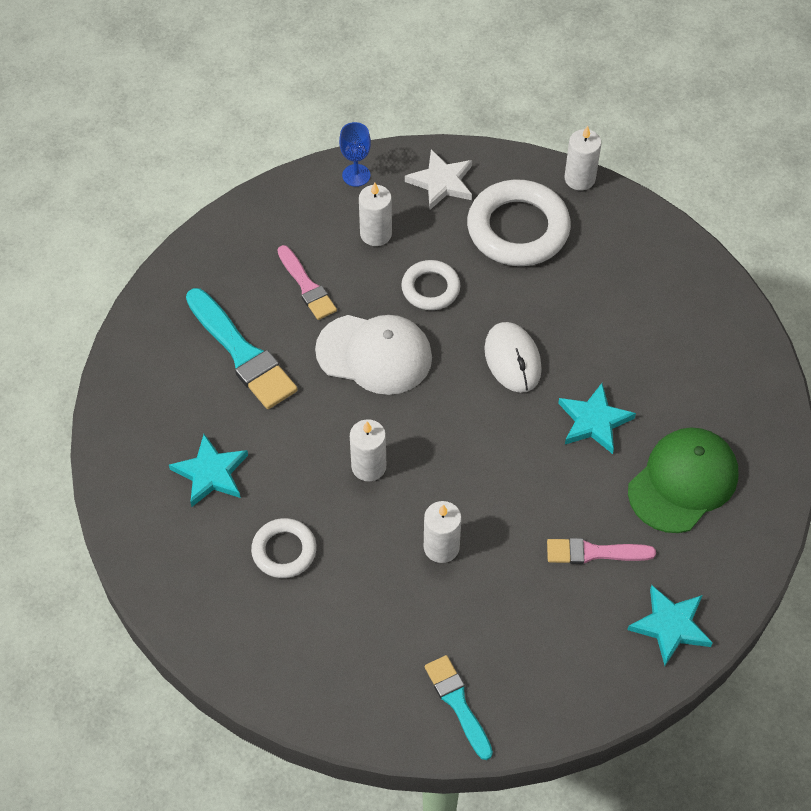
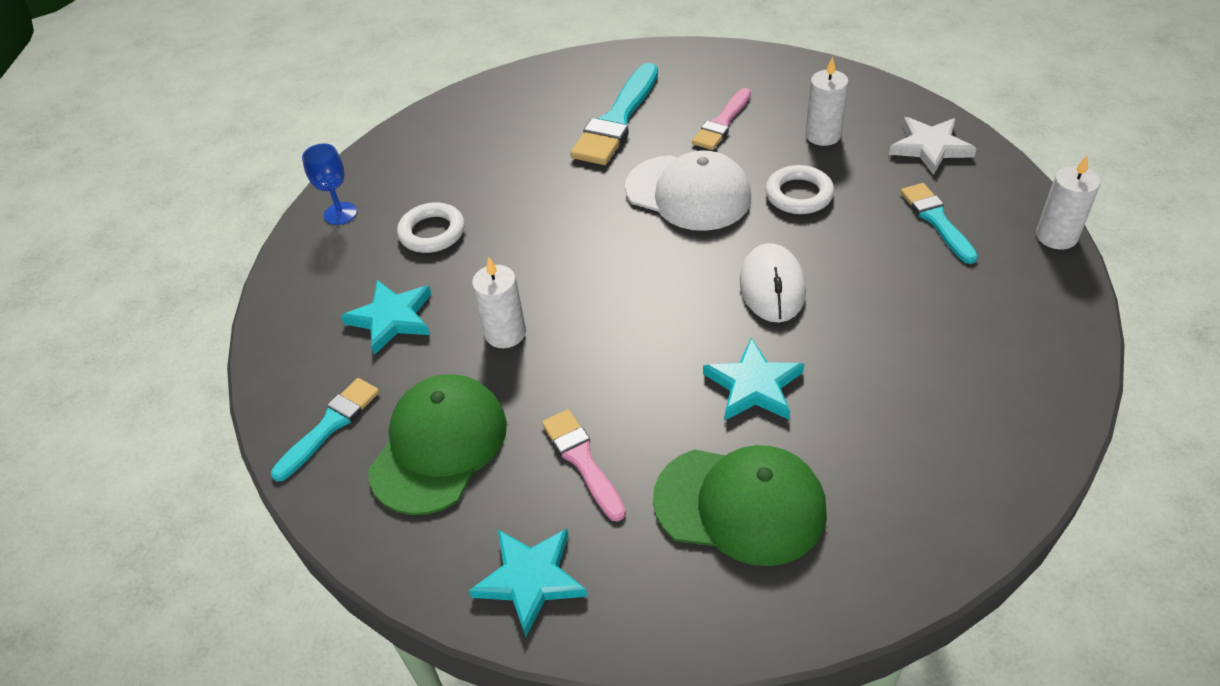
camera: 65 degrees right, 10 degrees down
turquoise star [169,434,248,507] -> turquoise star moved to [341,280,431,355]
white cap [315,315,432,395] -> white cap turned 45 degrees counterclockwise [625,150,751,231]
blue goblet [339,122,371,187] -> blue goblet moved to [302,143,357,225]
white candle [350,419,386,481] -> none
white ring [467,179,571,266] -> turquoise brush [901,183,978,264]
white mouse [484,322,542,393] -> white mouse turned 45 degrees counterclockwise [740,243,806,323]
none -> green cap [368,374,507,515]

